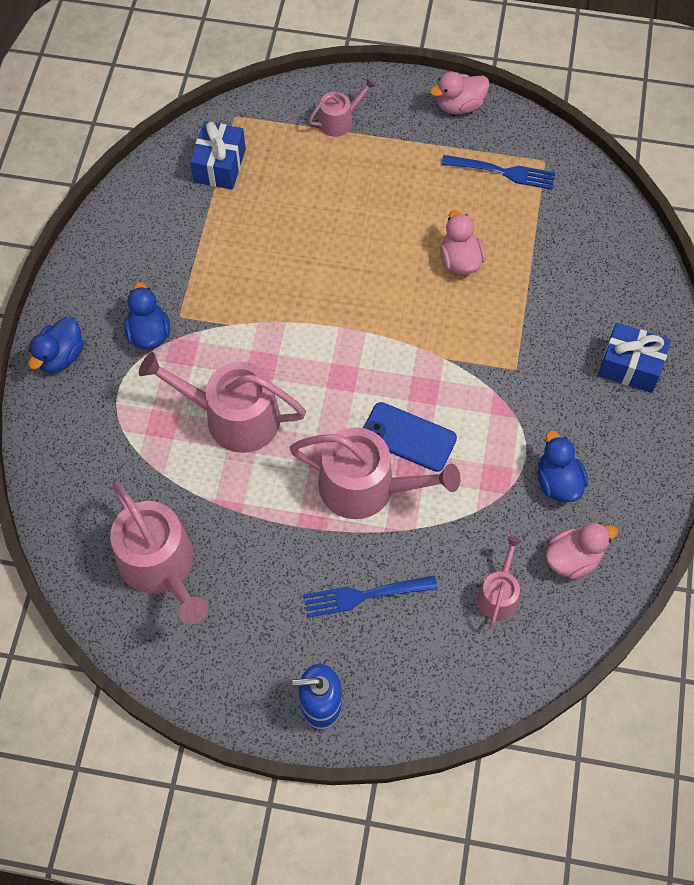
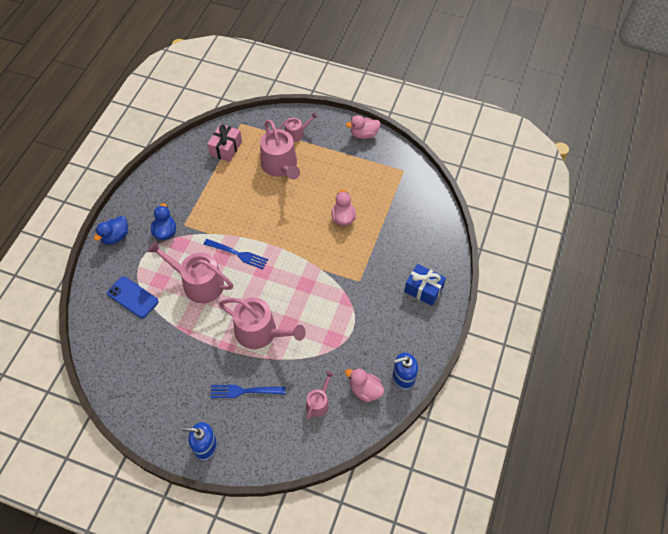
camera: 10 degrees right, 5 degrees down
pink watering can [110,483,208,624] -> pink watering can moved to [260,120,300,180]
blue gift [190,121,246,189] -> pink gift [207,124,242,162]
blue phone [363,402,457,472] -> blue phone moved to [107,276,159,318]
blue fork [442,155,556,190] -> blue fork moved to [204,239,268,269]
blue duck [537,430,588,502] -> none
pink duck [545,522,618,579] -> pink duck turned 135 degrees counterclockwise [345,368,385,402]
none -> blue soap dispenser [393,353,418,390]

